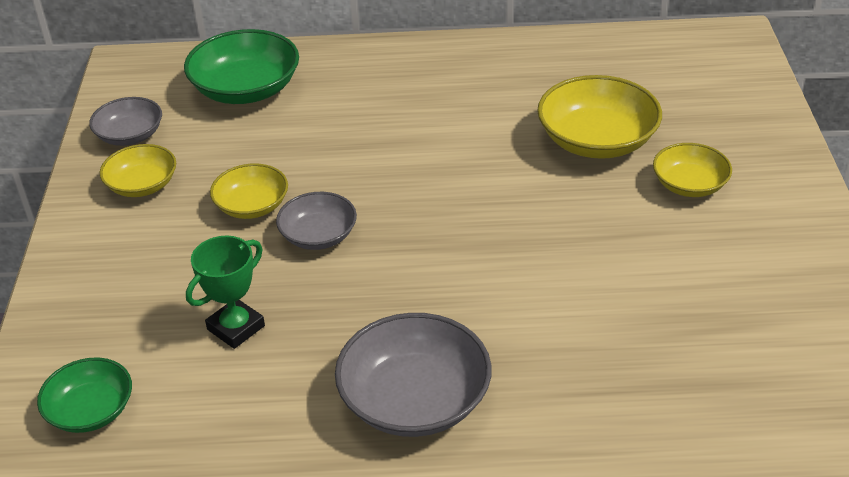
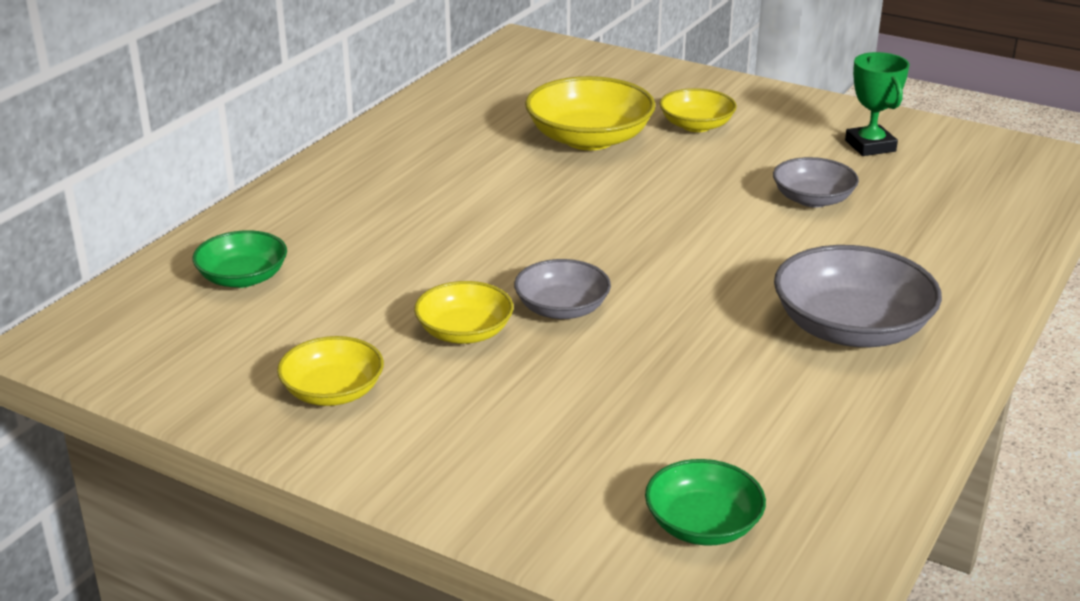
camera: 60 degrees left, 10 degrees down
grey bowl [89,97,162,146] -> grey bowl moved to [773,157,859,208]
green bowl [184,29,299,104] -> green bowl [193,230,287,288], size x0.60
green trophy [186,236,265,349] -> green trophy moved to [845,52,910,156]

